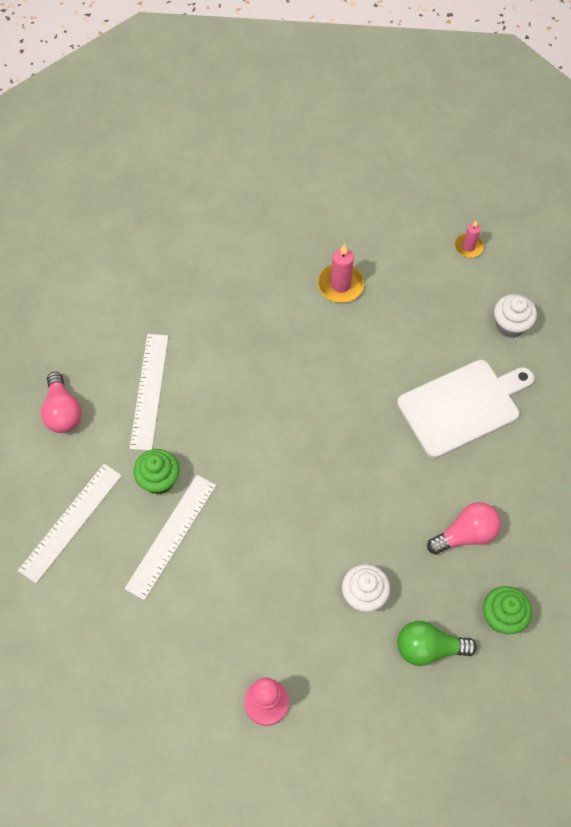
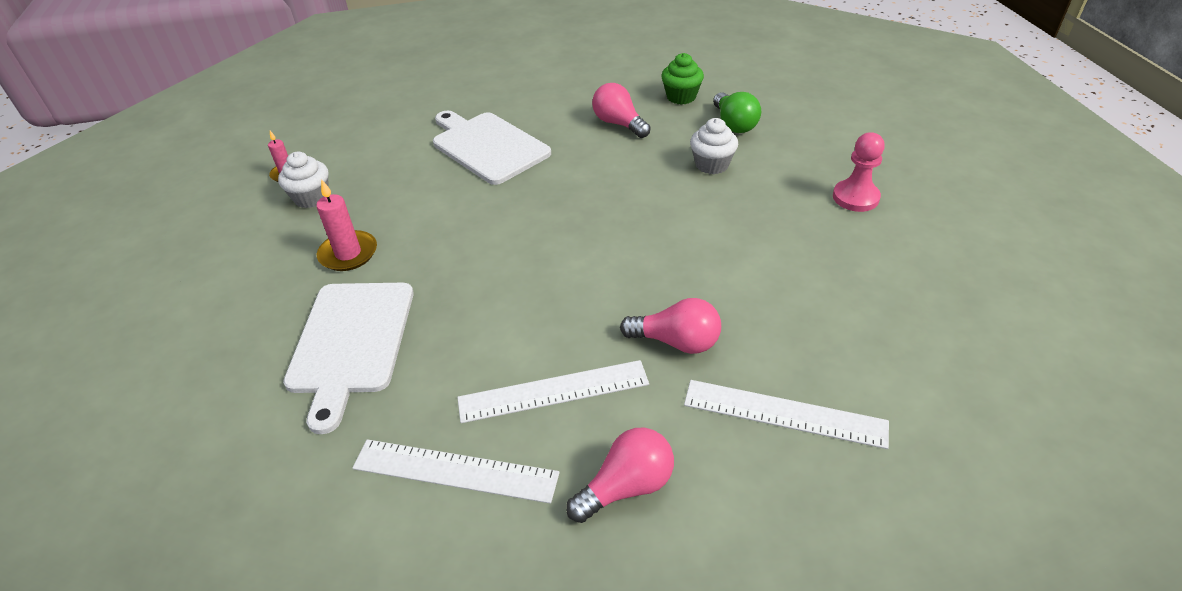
camera: 105 degrees left, 20 degrees down
white ruler [124,475,216,600] -> white ruler moved to [352,439,560,504]
green cupcake [133,449,180,494] -> pink light bulb [620,298,721,354]
white cupcake [494,294,537,338] -> white cupcake moved to [278,152,329,208]
none -> white cutting board [283,283,414,434]

